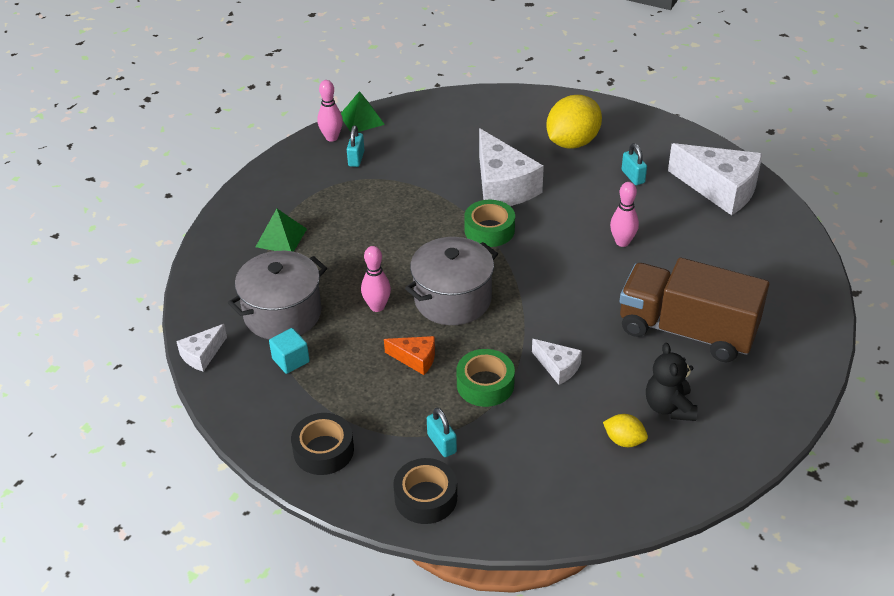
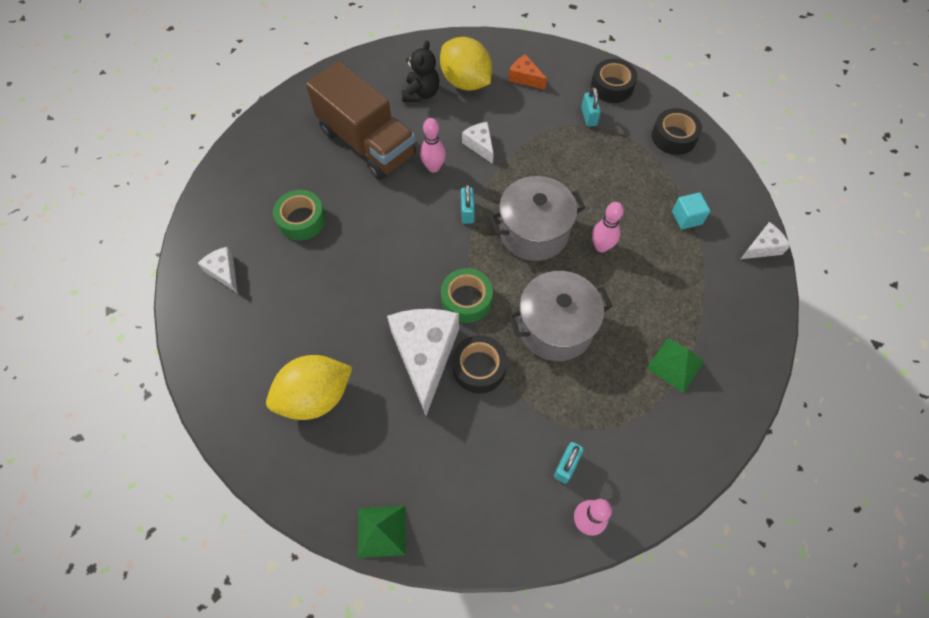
camera: 160 degrees left, 20 degrees up
grey pot [228,251,327,339] -> grey pot moved to [508,271,612,361]
green pyramid [341,91,385,132] -> green pyramid moved to [358,506,406,558]
orange cheese [384,336,435,375] -> orange cheese moved to [508,54,547,90]
green tape [456,349,515,407] -> green tape moved to [273,190,326,240]
yellow lemon [603,414,648,447] -> yellow lemon [440,37,492,91], size x2.04
pink bowling pin [610,182,639,247] -> pink bowling pin moved to [420,118,446,173]
turquoise padlock [622,143,647,185] -> turquoise padlock moved to [461,184,475,224]
white cheese [668,143,762,215] -> white cheese [198,247,238,293], size x0.49
none -> black tape [452,335,507,393]

